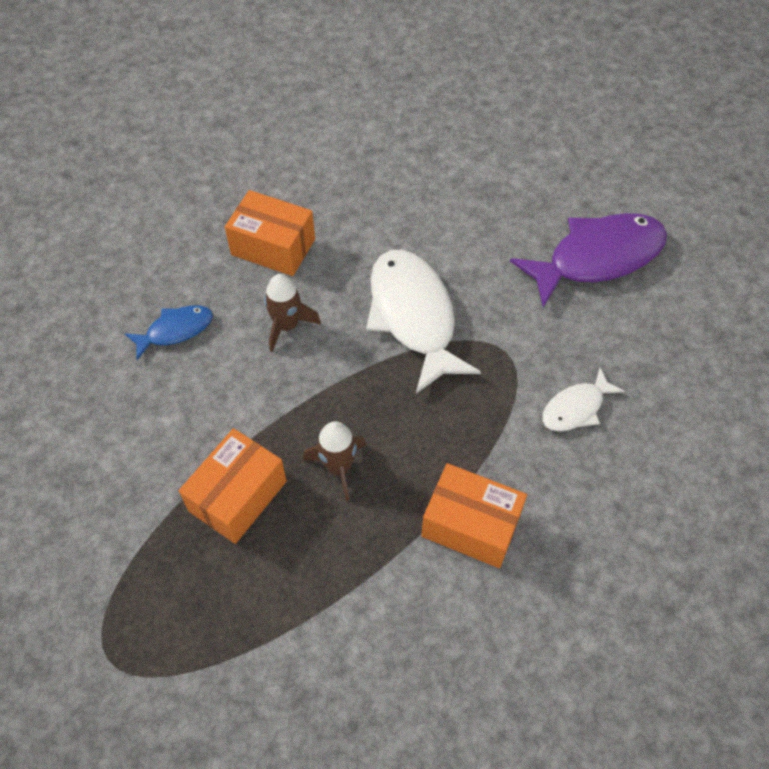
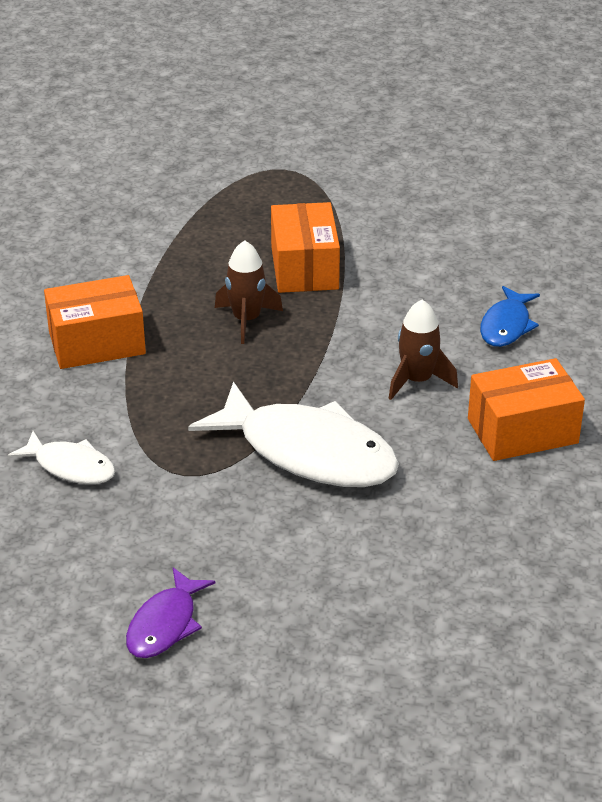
camera: 140 degrees right, 20 degrees down
purple fish [510,213,667,307] -> purple fish [126,567,215,658], size x0.52
white fish [542,368,625,432] -> white fish turned 105 degrees clockwise [7,431,116,484]

